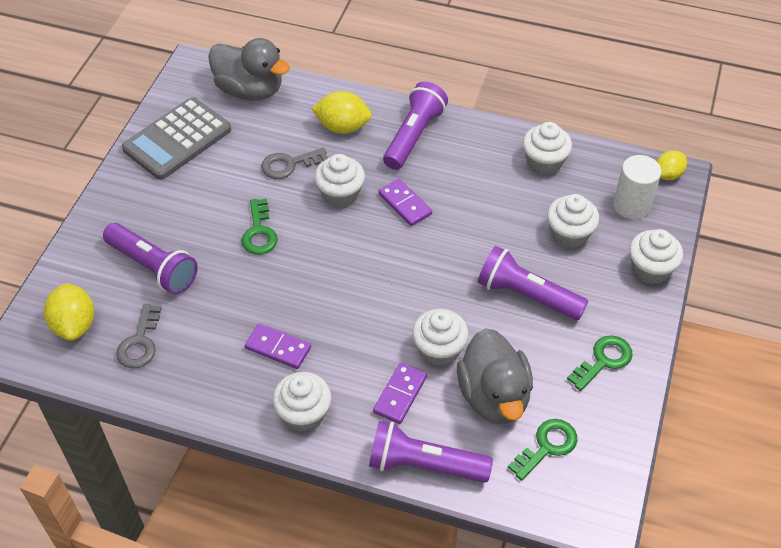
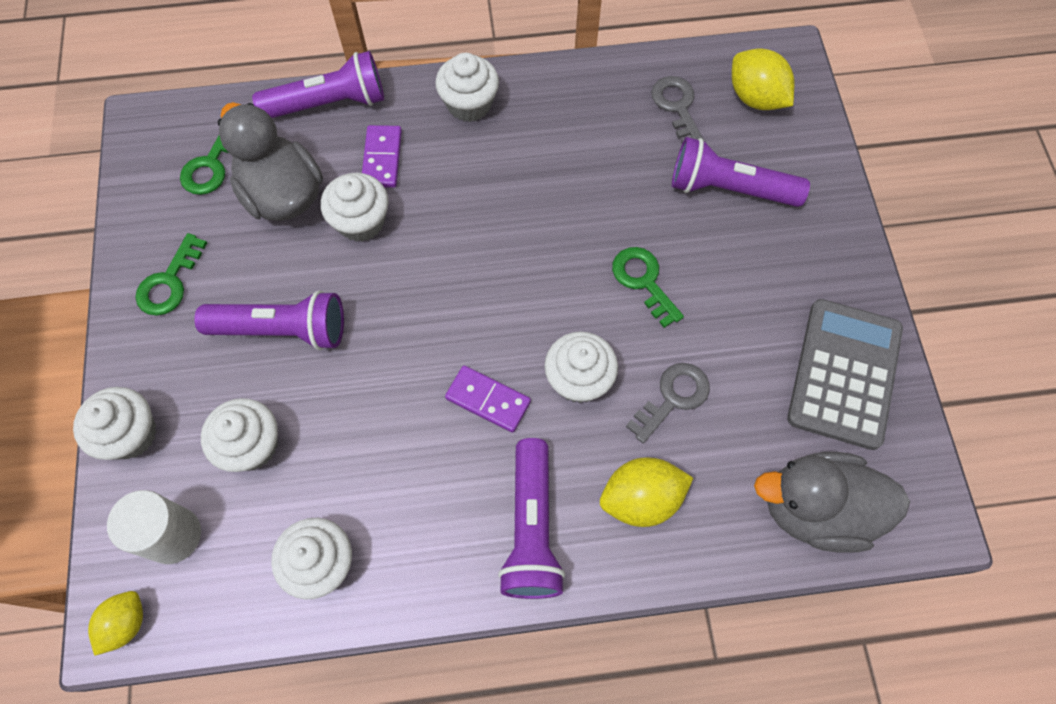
camera: 155 degrees right, 15 degrees up
purple domino [245,323,311,369] -> none

